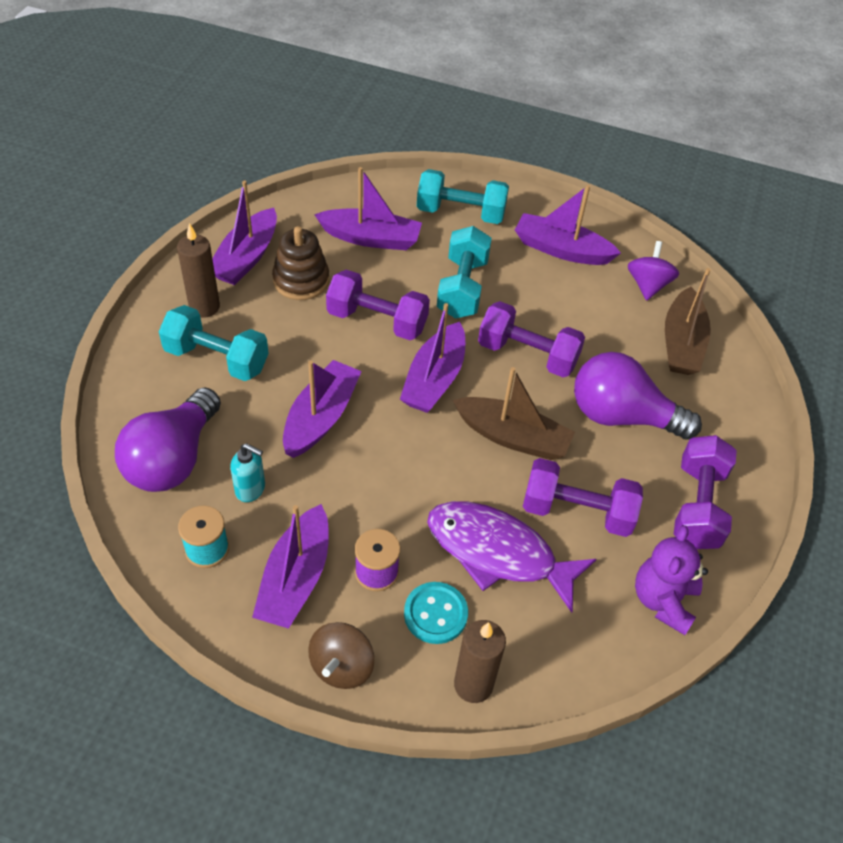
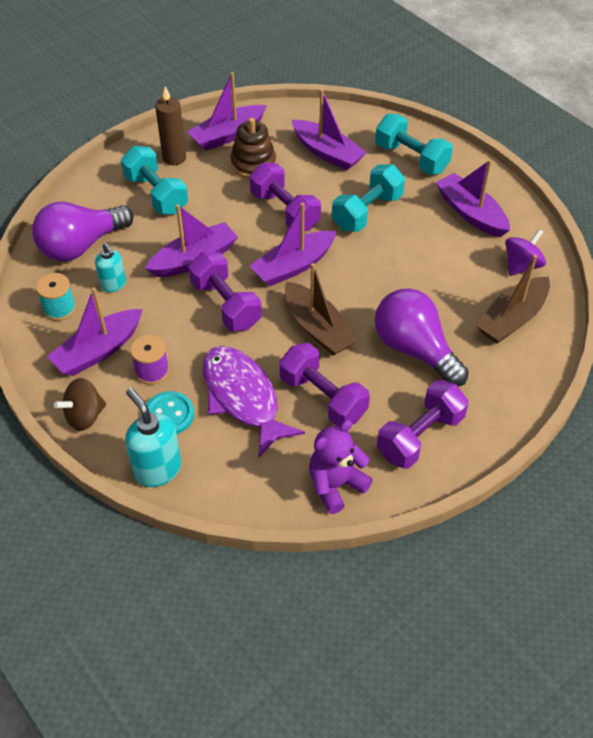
camera: 35 degrees right, 0 degrees up
brown candle [454,620,506,703] -> turquoise soap dispenser [125,388,182,487]
purple dumbbell [478,301,585,377] -> purple dumbbell moved to [188,252,262,331]

